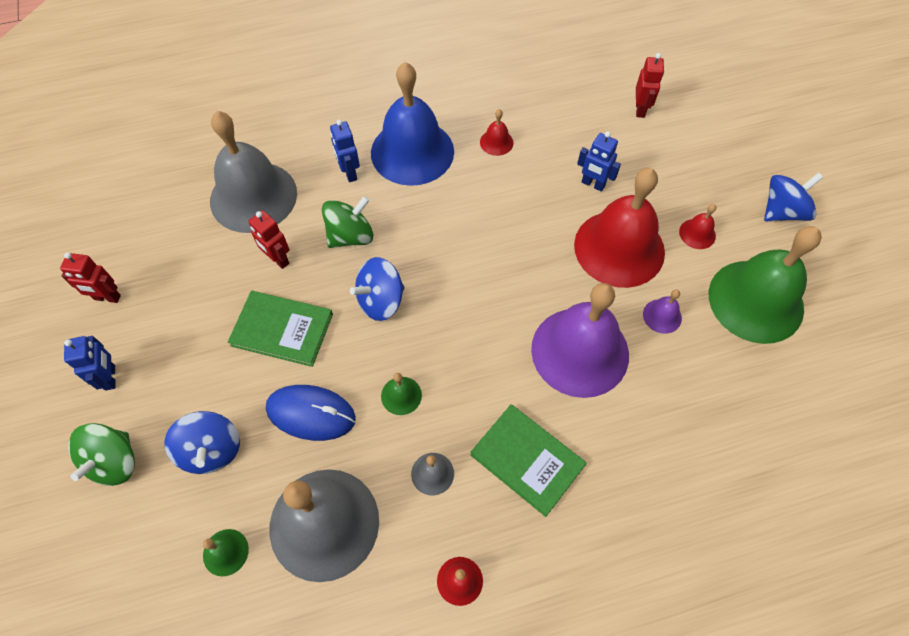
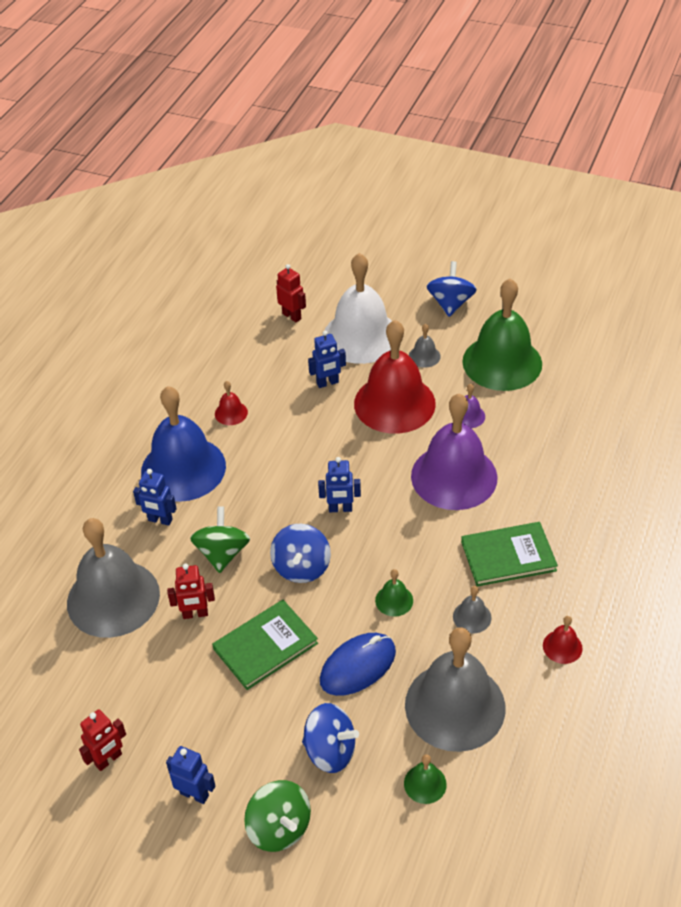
camera: 50 degrees left, 15 degrees down
red bell [679,204,716,249] -> grey bell [409,324,441,368]
none -> blue robot [318,457,361,512]
none -> white bell [324,253,392,364]

